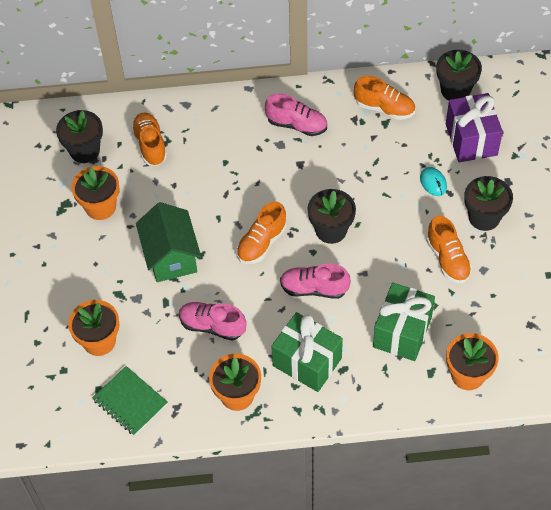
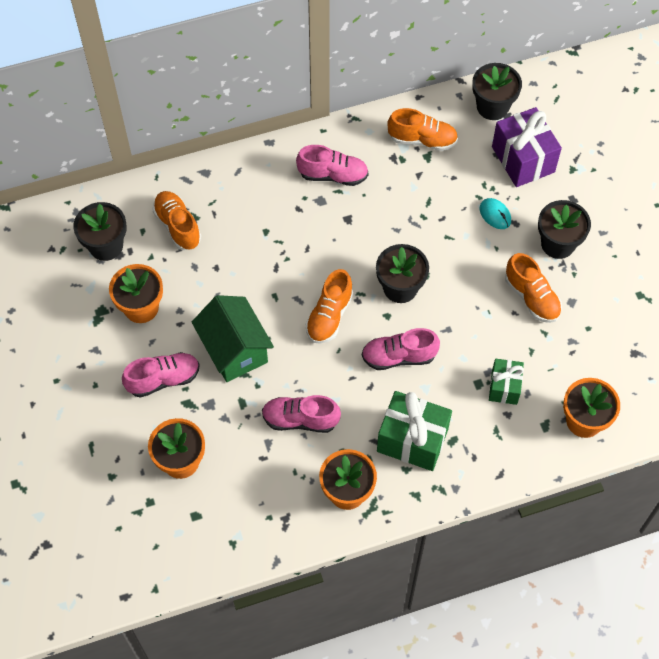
camera: 15 degrees left, 5 degrees up
green notebook [92,366,168,436] -> none
green gift [373,283,435,361] -> green gift [489,359,524,405], size x0.59
none -> pink shoe [122,352,199,398]

